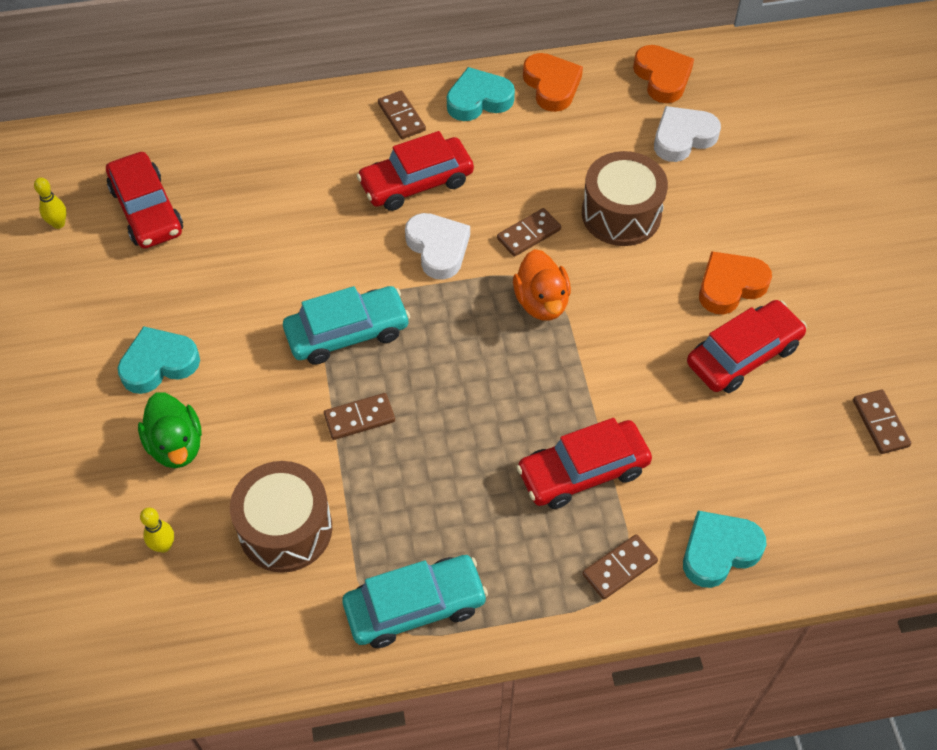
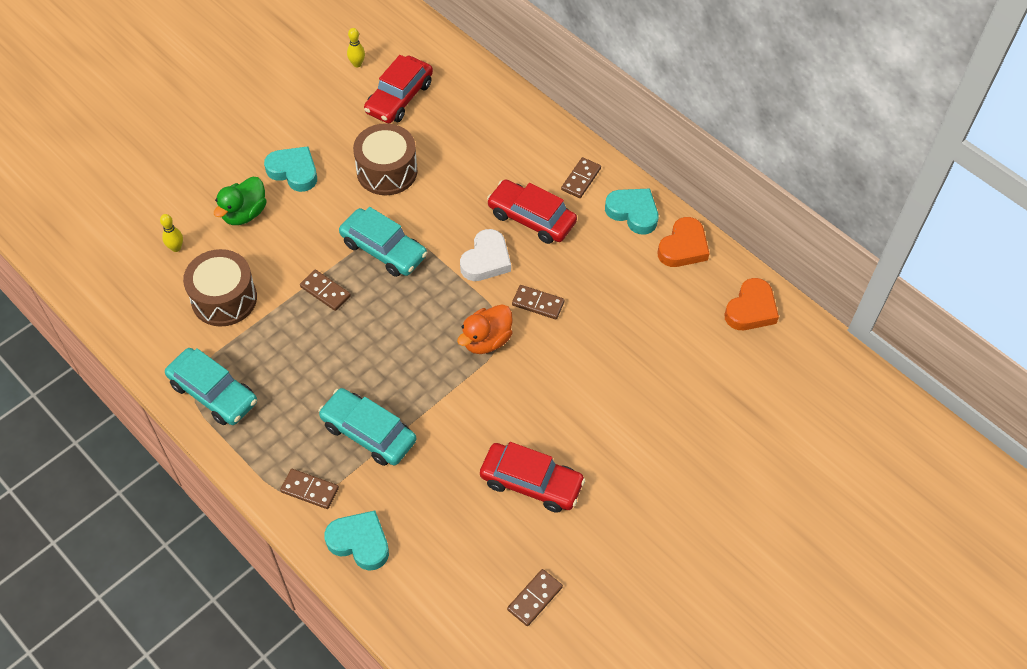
camera: 55 degrees right, 0 degrees up
red car [516,418,652,509] -> turquoise car [318,388,416,466]
brown drum [582,151,668,246] -> brown drum moved to [353,123,417,195]
white heart [654,106,721,162] -> none
orange heart [699,251,772,315] -> none

